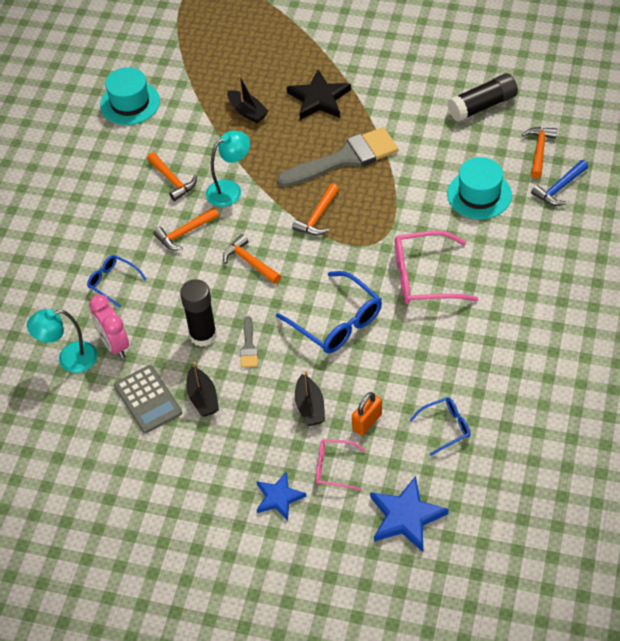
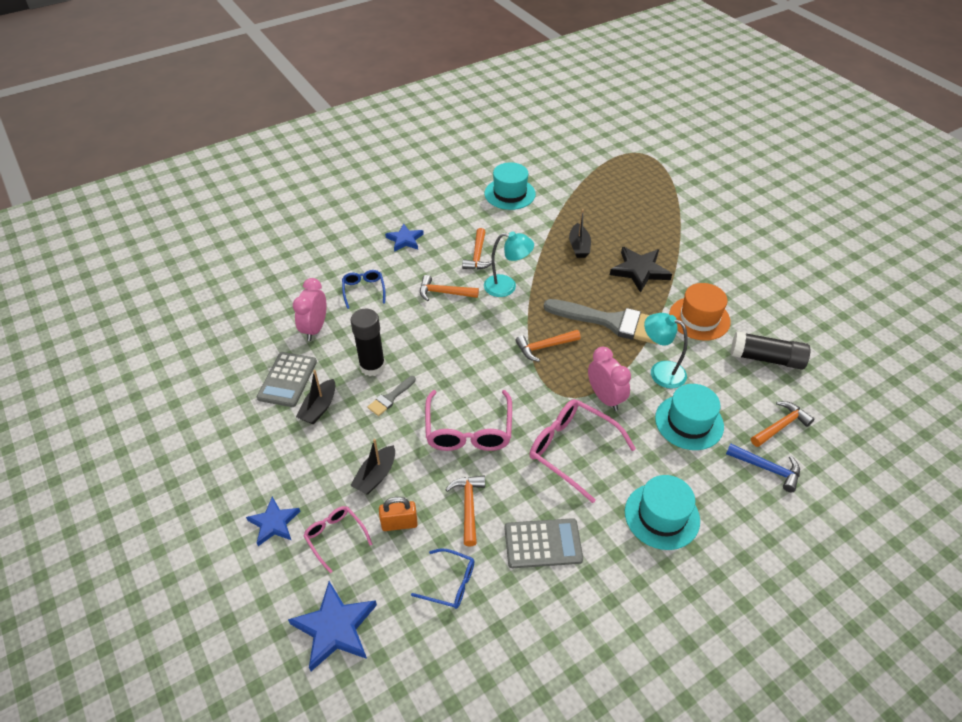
camera: 40 degrees right, 5 degrees down
turquoise lamp [27,309,97,373] -> turquoise lamp moved to [644,313,688,389]
orange hammer [223,234,281,284] -> orange hammer moved to [445,475,485,546]
blue glasses [276,271,382,354] -> pink glasses [425,390,512,451]
blue hammer [531,160,588,206] -> blue hammer turned 150 degrees counterclockwise [726,443,800,492]
none -> blue star [385,223,424,252]
none -> grey calculator [504,518,583,568]
none -> pink clock [588,347,631,411]
none -> turquoise hat [625,475,700,550]
none -> orange hat [669,283,731,341]

